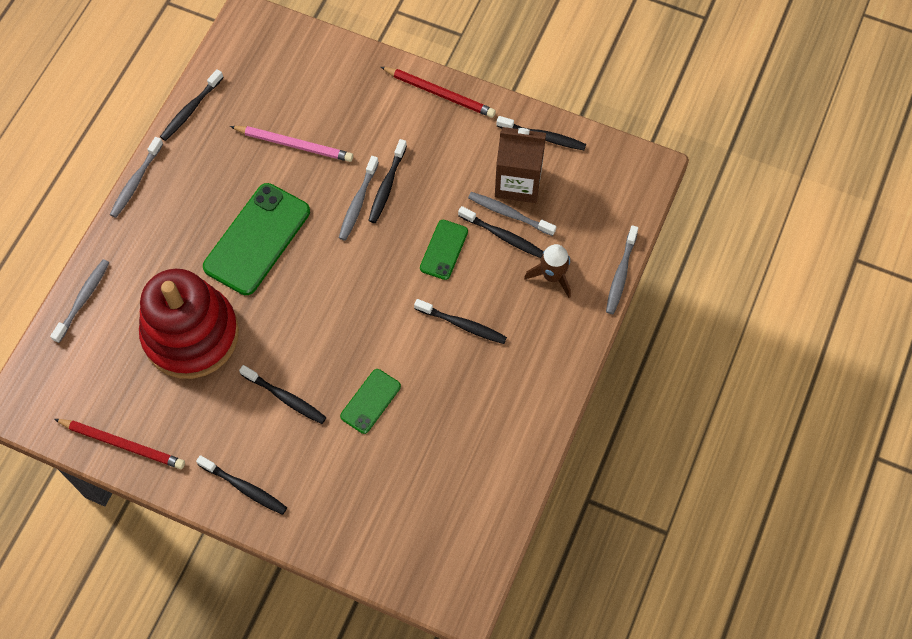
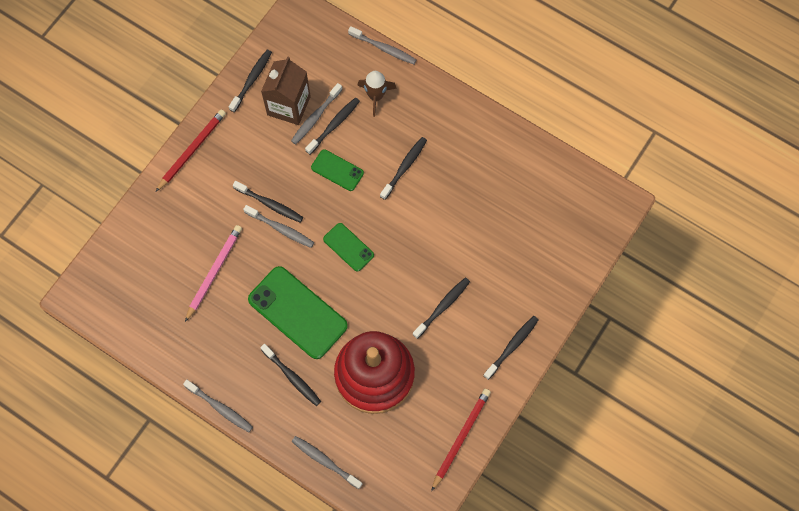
camera: 80 degrees left, 5 degrees up
black toothbrush [160,69,224,141] -> black toothbrush moved to [260,344,321,406]
green phone [340,369,401,434] -> green phone moved to [323,223,374,272]

